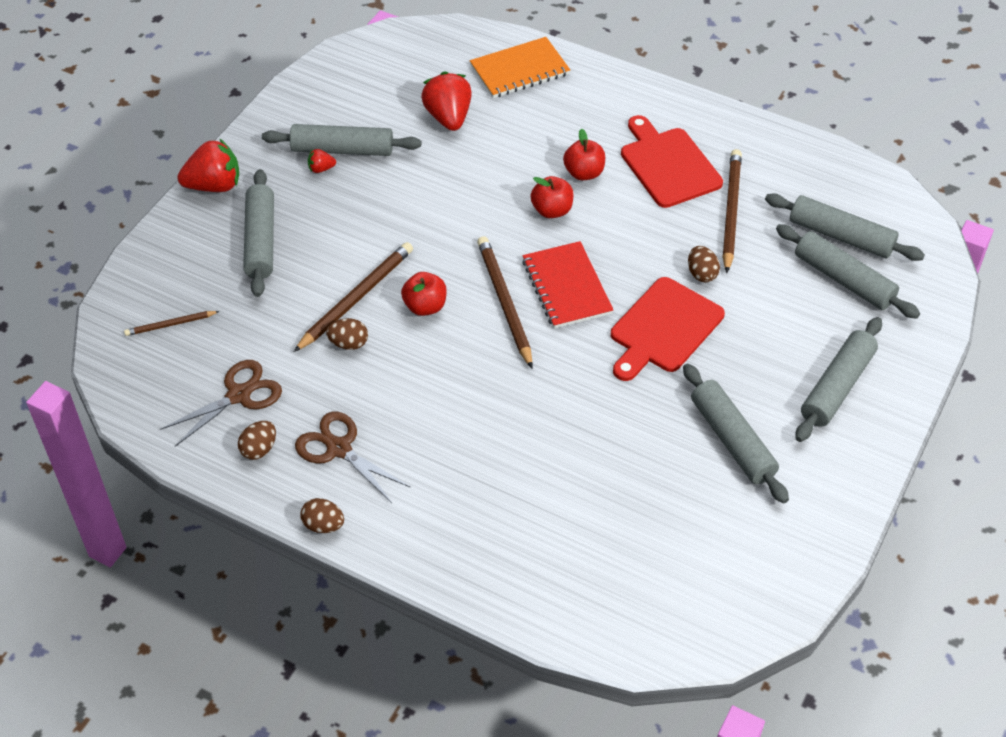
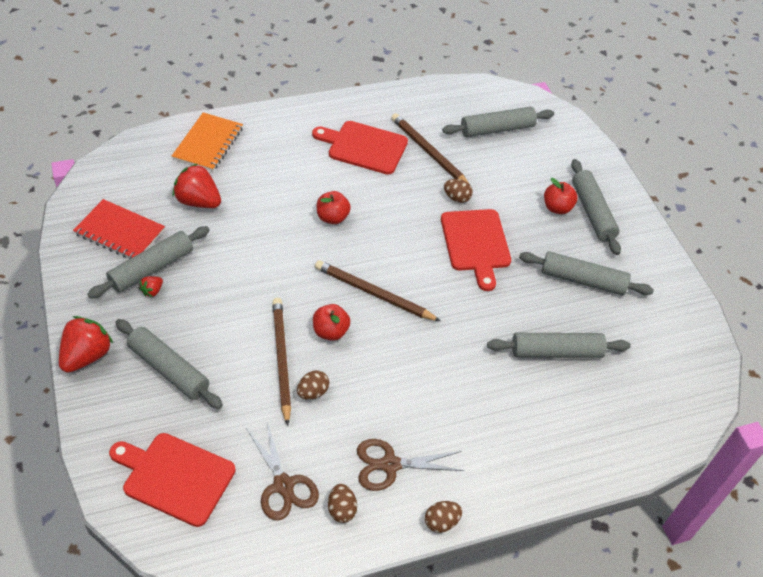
camera: 50 degrees left, 0 degrees up
brown pencil [124,311,220,336] -> red cutting board [109,433,236,527]
brown scissors [160,360,282,447] -> brown scissors turned 150 degrees clockwise [246,422,319,520]
red notebook [522,241,614,328] -> red notebook moved to [73,199,165,259]
red apple [563,128,605,180] -> red apple moved to [544,178,578,214]
grey rolling pin [776,224,920,319] -> grey rolling pin moved to [487,333,631,358]

